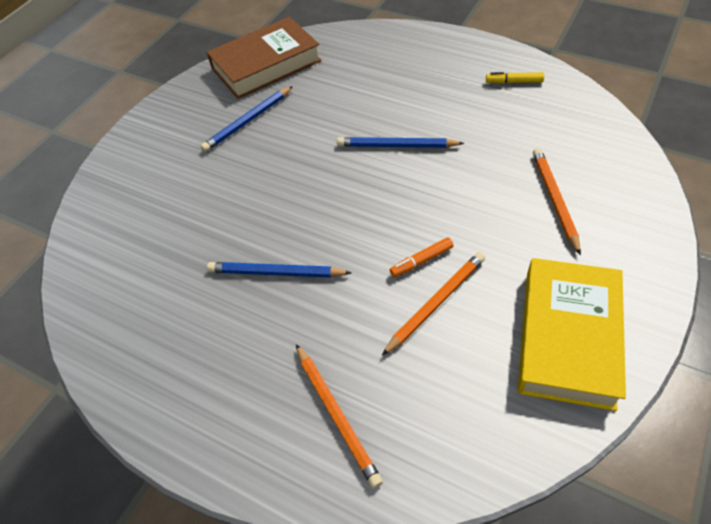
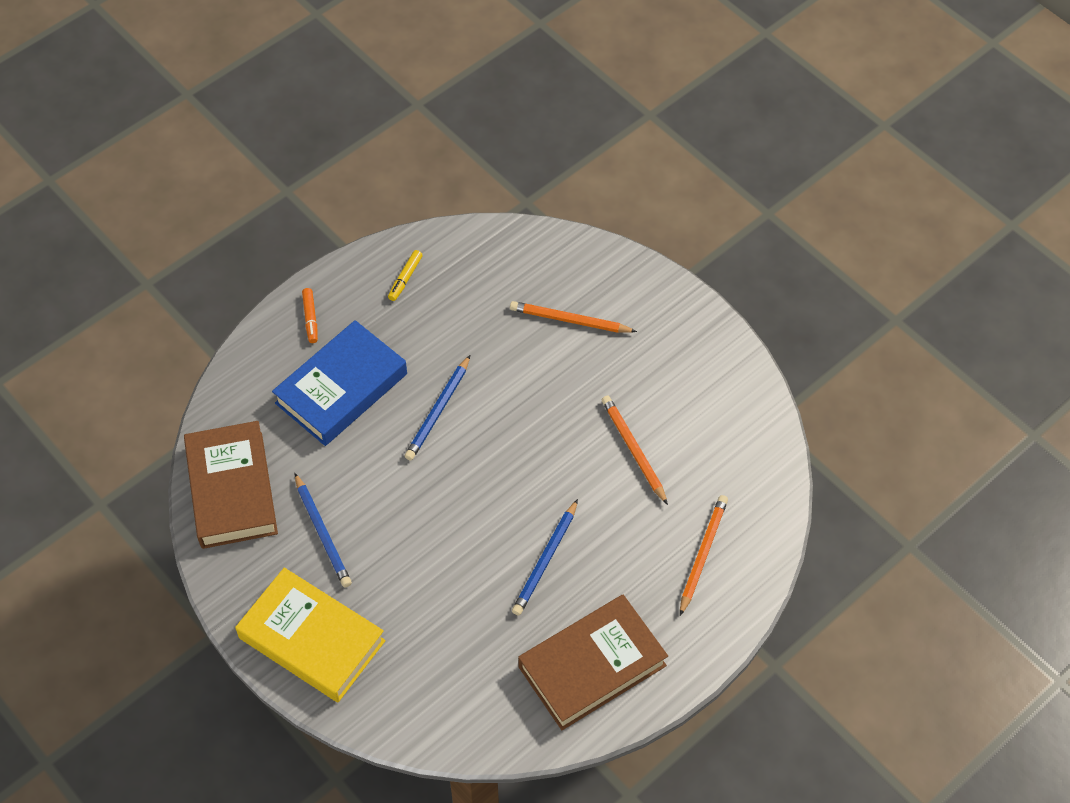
camera: 75 degrees left, 5 degrees up
orange pencil [296,344,383,489] -> orange pencil turned 60 degrees counterclockwise [680,495,728,616]
orange marker [390,237,453,277] -> orange marker moved to [302,288,318,343]
yellow book [518,258,626,411] -> yellow book moved to [235,568,386,702]
none -> blue book [272,320,407,446]
none -> brown book [518,595,668,730]

